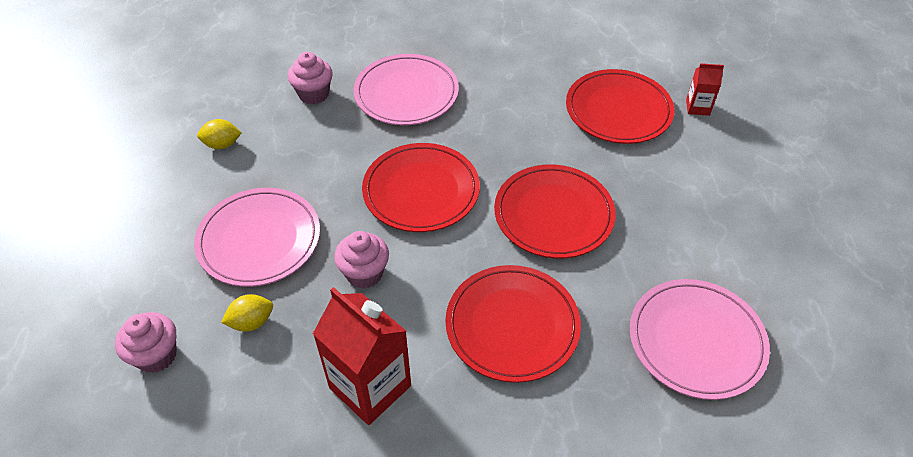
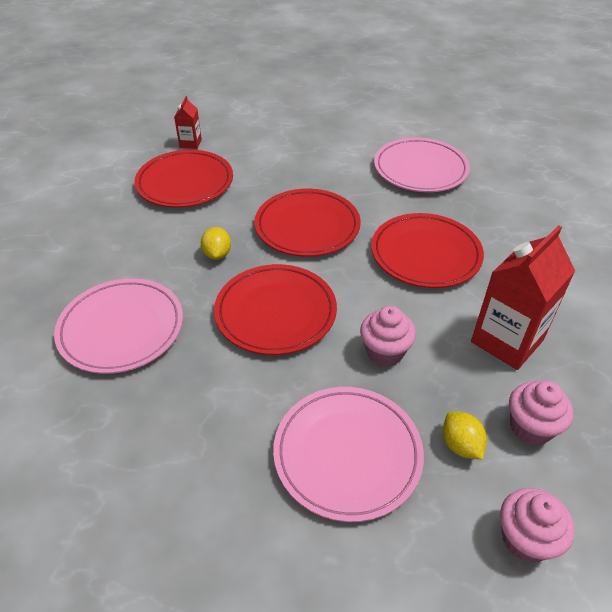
camera: 90 degrees left, 5 degrees down
yellow lemon [197,119,241,149] -> yellow lemon moved to [201,227,231,260]
pink cupcake [288,52,333,104] -> pink cupcake moved to [509,381,573,446]

